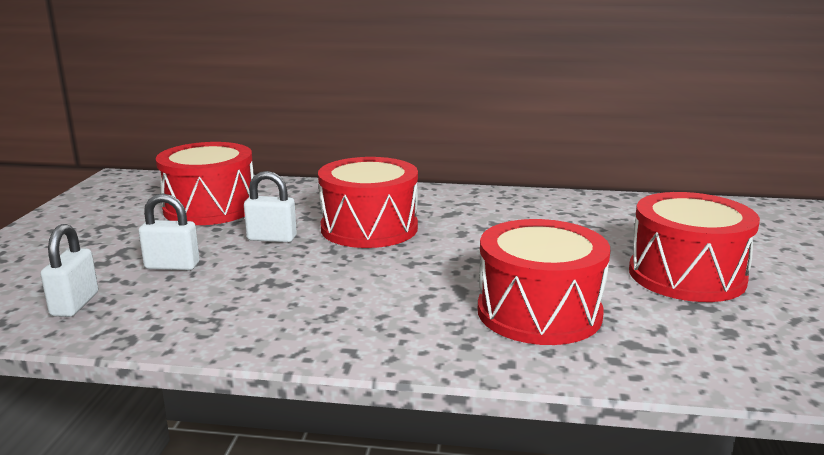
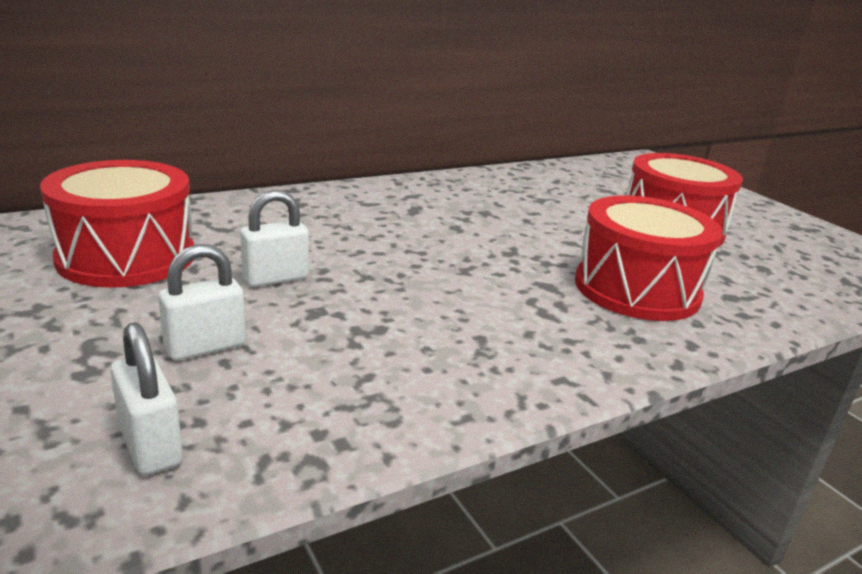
camera: 40 degrees left, 5 degrees up
red drum [318,157,418,248] -> none

